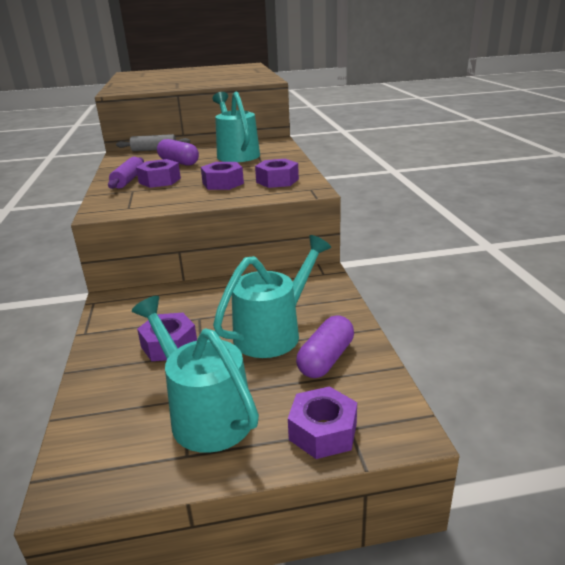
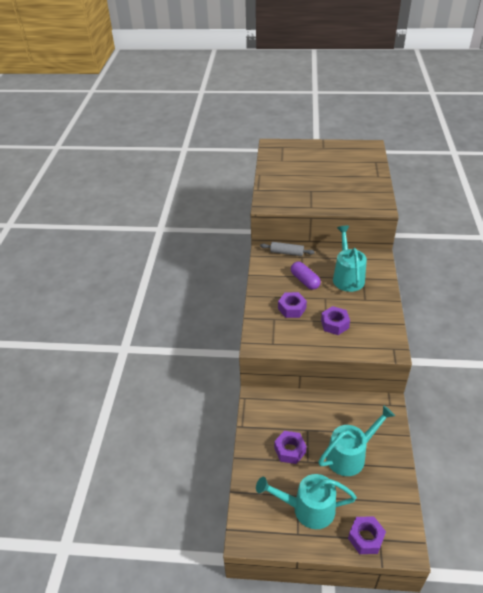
camera: 15 degrees right, 15 degrees up
purple rolling pin [108,157,144,189] -> none
turquoise watering can [132,296,259,453] -> turquoise watering can turned 60 degrees counterclockwise [256,474,357,529]
purple nut [255,159,299,188] -> none
purple capsule [296,315,354,378] -> none

